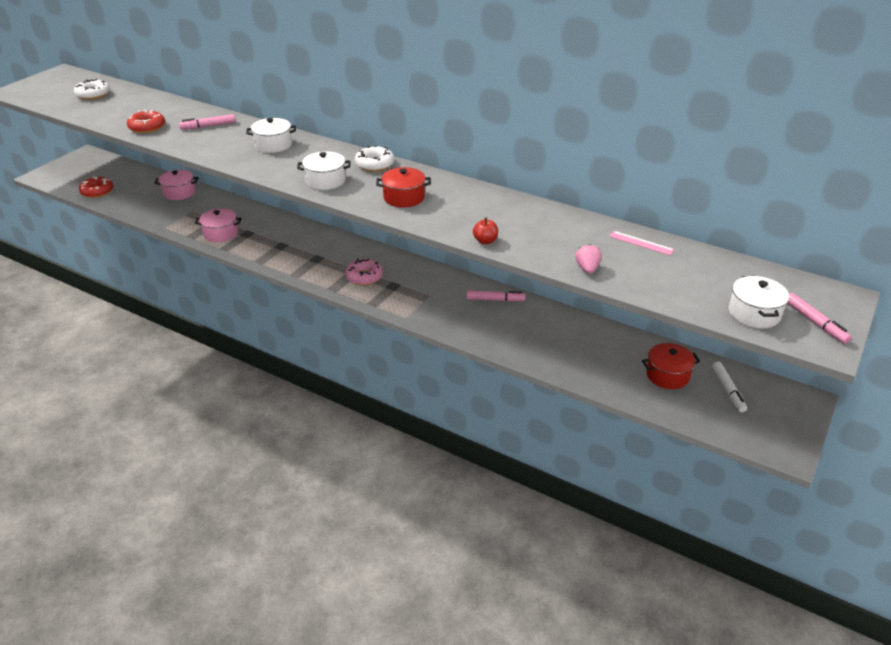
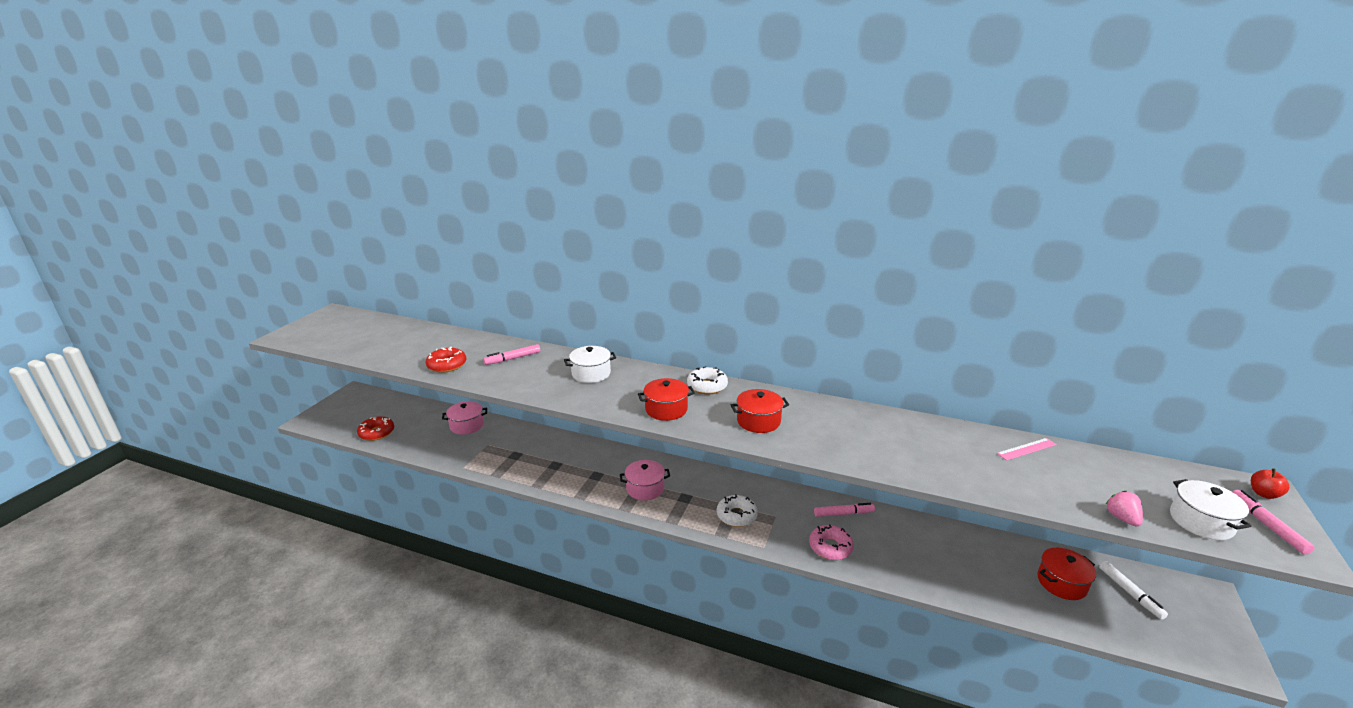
camera: 10 degrees left, 10 degrees down
white donut [74,79,110,100] -> white donut moved to [717,495,758,527]
pink pot [195,208,242,242] -> pink pot moved to [620,460,670,500]
white pot [297,151,351,190] -> red pot [638,378,695,421]
pink donut [345,258,383,285] -> pink donut moved to [809,525,854,560]
red apple [473,217,498,244] -> red apple moved to [1251,468,1289,499]
pink strawberry [575,244,602,274] -> pink strawberry moved to [1106,491,1143,526]
pink ruler [609,231,675,255] -> pink ruler turned 45 degrees counterclockwise [997,438,1057,461]
pink marker [787,293,852,344] -> pink marker turned 150 degrees counterclockwise [1232,490,1315,555]

